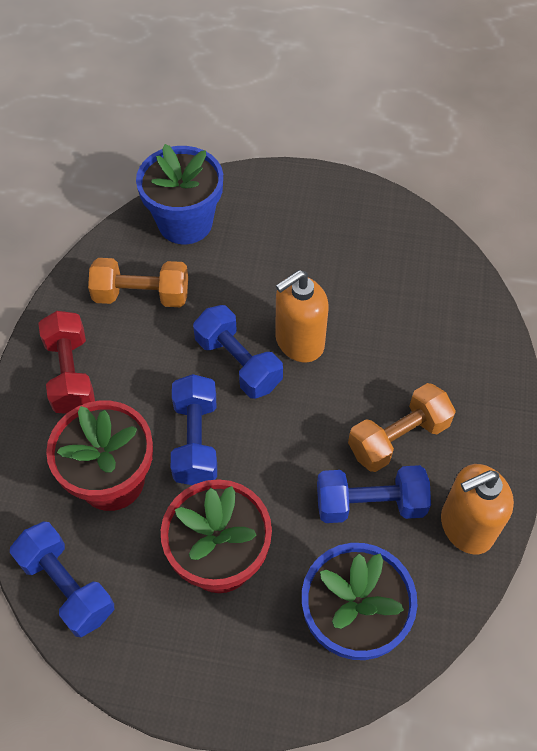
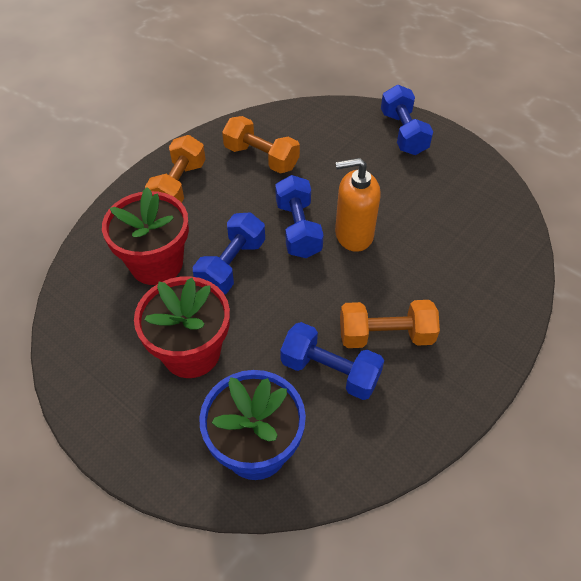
camera: 30 degrees right, 5 degrees down
blue dumbbell [10,521,114,637] -> blue dumbbell moved to [381,85,433,155]
red dumbbell [38,311,95,414] -> orange dumbbell [145,135,206,203]
blue flower pot [136,144,223,244] -> none
orange soap dispenser [441,464,514,554] -> none

